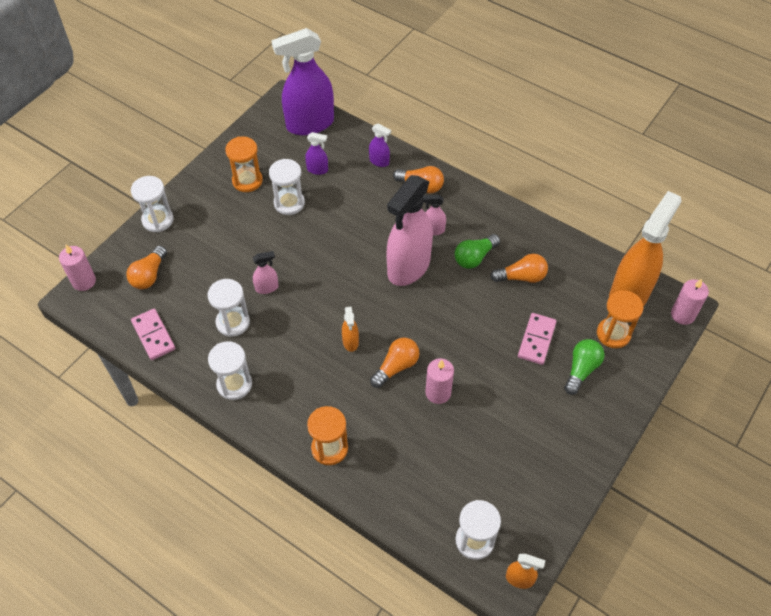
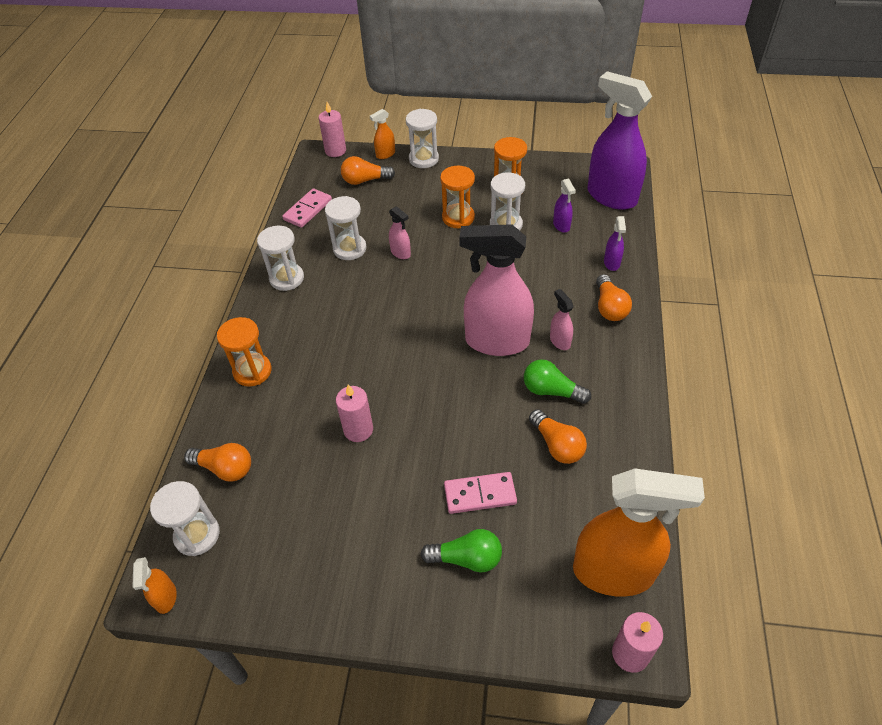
camera: 65 degrees right, 5 degrees down
orange spray bottle [342,307,359,352] -> orange spray bottle moved to [370,109,395,159]
orange light bulb [370,338,419,388] -> orange light bulb moved to [184,443,251,482]
orange hourglass [597,290,644,348] -> orange hourglass moved to [440,166,475,228]

